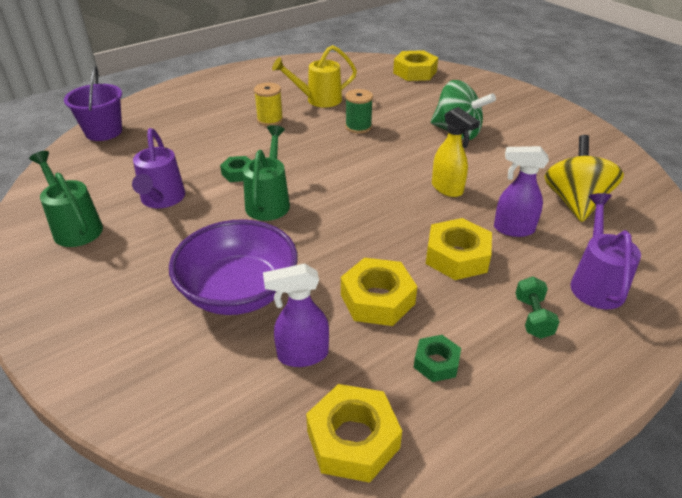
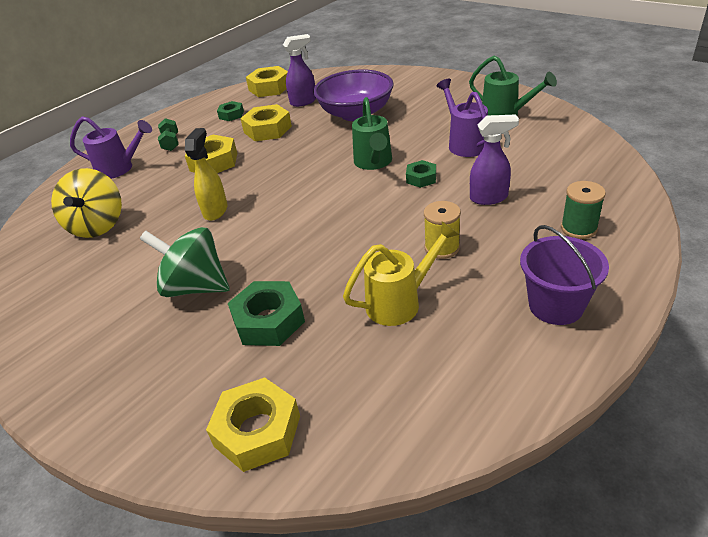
camera: 170 degrees right, 0 degrees up
purple bucket [64,66,122,141] -> purple bucket moved to [520,225,609,325]
green spool [345,89,373,134] -> green spool moved to [561,181,606,239]
yellow spray bottle [432,107,480,197] -> yellow spray bottle turned 60 degrees clockwise [185,128,228,221]
purple spray bottle [494,146,549,237] -> purple spray bottle moved to [470,114,519,205]
purple watering can [570,193,641,309] -> purple watering can turned 75 degrees counterclockwise [70,116,152,179]
none -> green nut [228,281,305,346]

